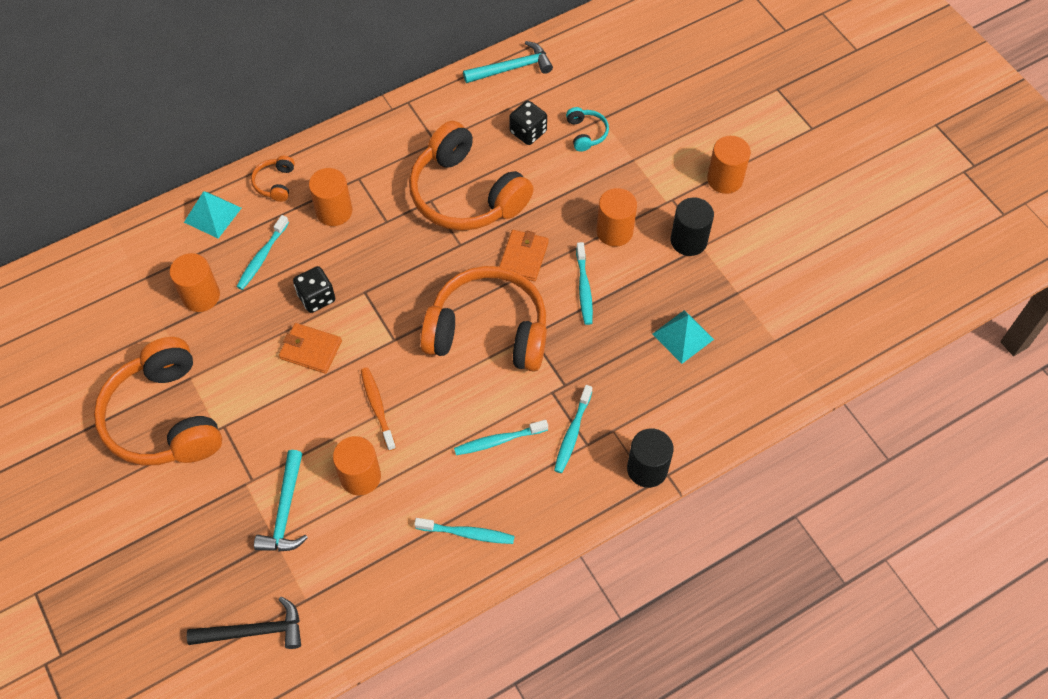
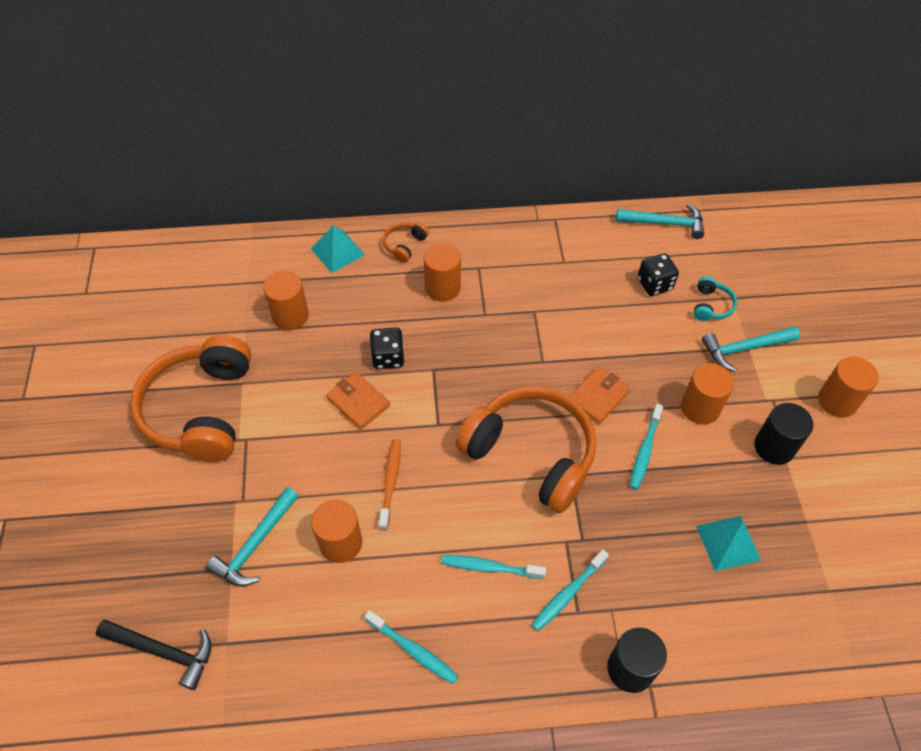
camera: 25 degrees right, 5 degrees down
turquoise toothbrush [236,215,289,290] -> none
orange headphones [409,121,534,231] -> none
none -> turquoise hammer [702,326,800,372]

